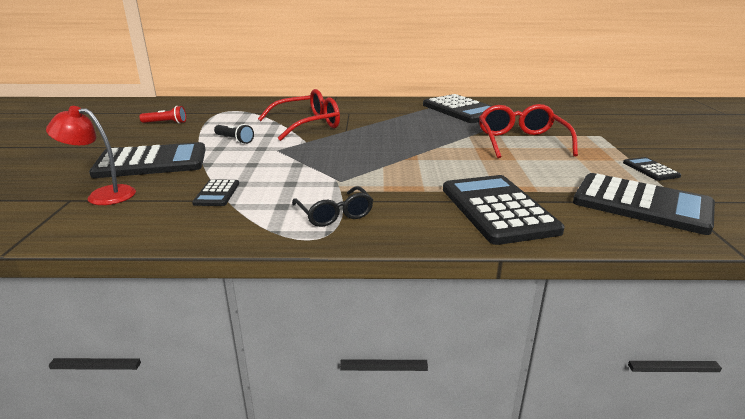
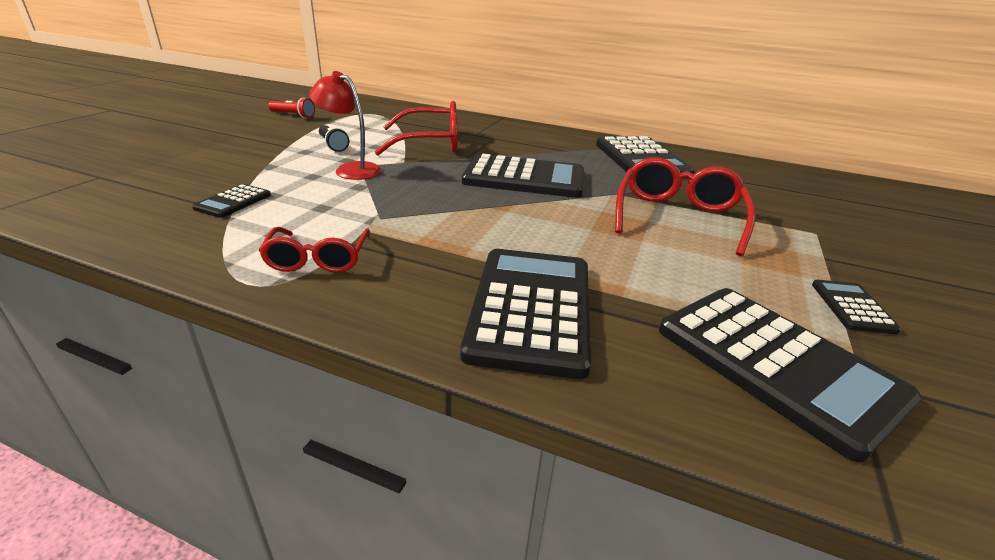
camera: 20 degrees right, 5 degrees up
red lamp [46,106,136,205] -> red lamp moved to [309,71,382,180]
black calculator [89,142,206,178] -> black calculator moved to [462,154,584,198]
black glasses [292,186,373,227] -> red glasses [259,227,370,272]

